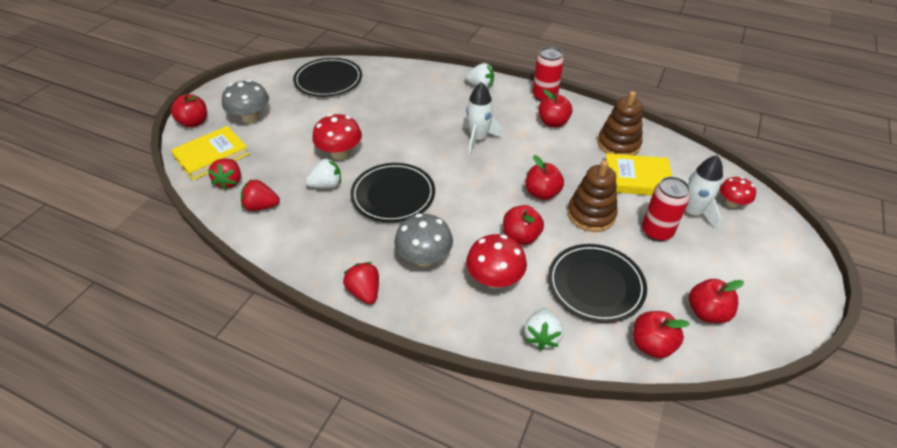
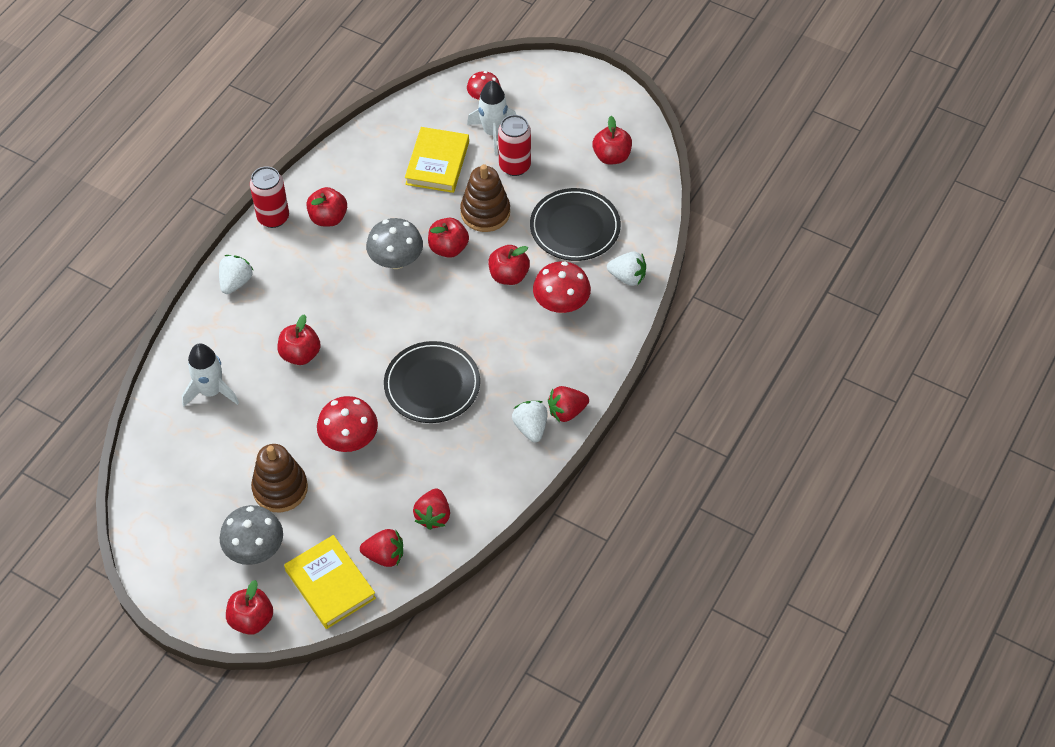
camera: 85 degrees left, 10 degrees up
black plate [293,58,362,97] -> none
white strawberry [305,158,341,189] -> white strawberry moved to [512,401,548,442]
grey mushroom [394,214,453,267] -> grey mushroom moved to [366,218,423,269]
white rocket [462,82,503,155] -> white rocket moved to [182,343,239,407]
brown stacking toy [597,91,643,155] -> brown stacking toy moved to [251,444,308,512]
red apple [633,311,690,359] -> red apple moved to [278,314,321,365]

